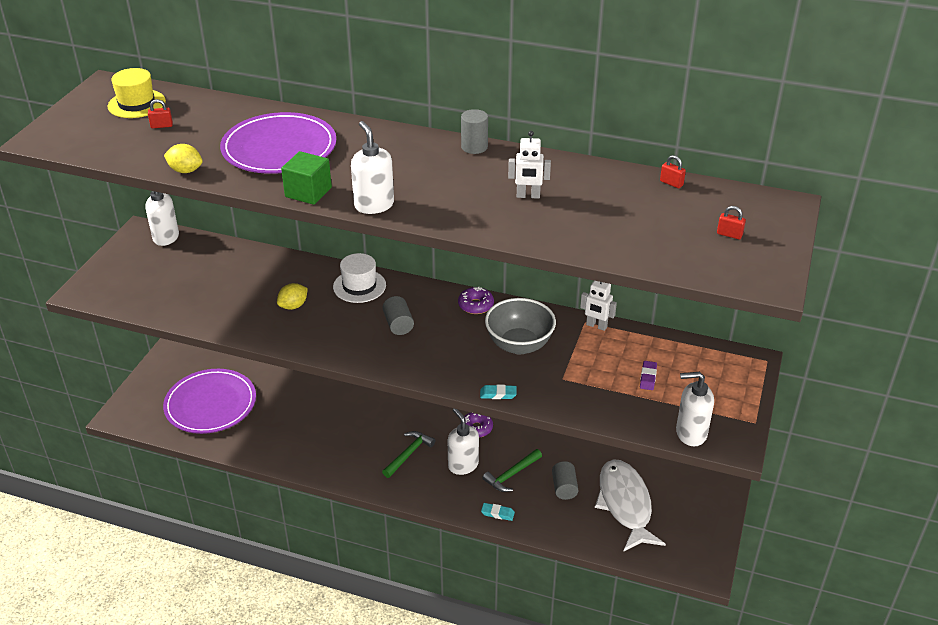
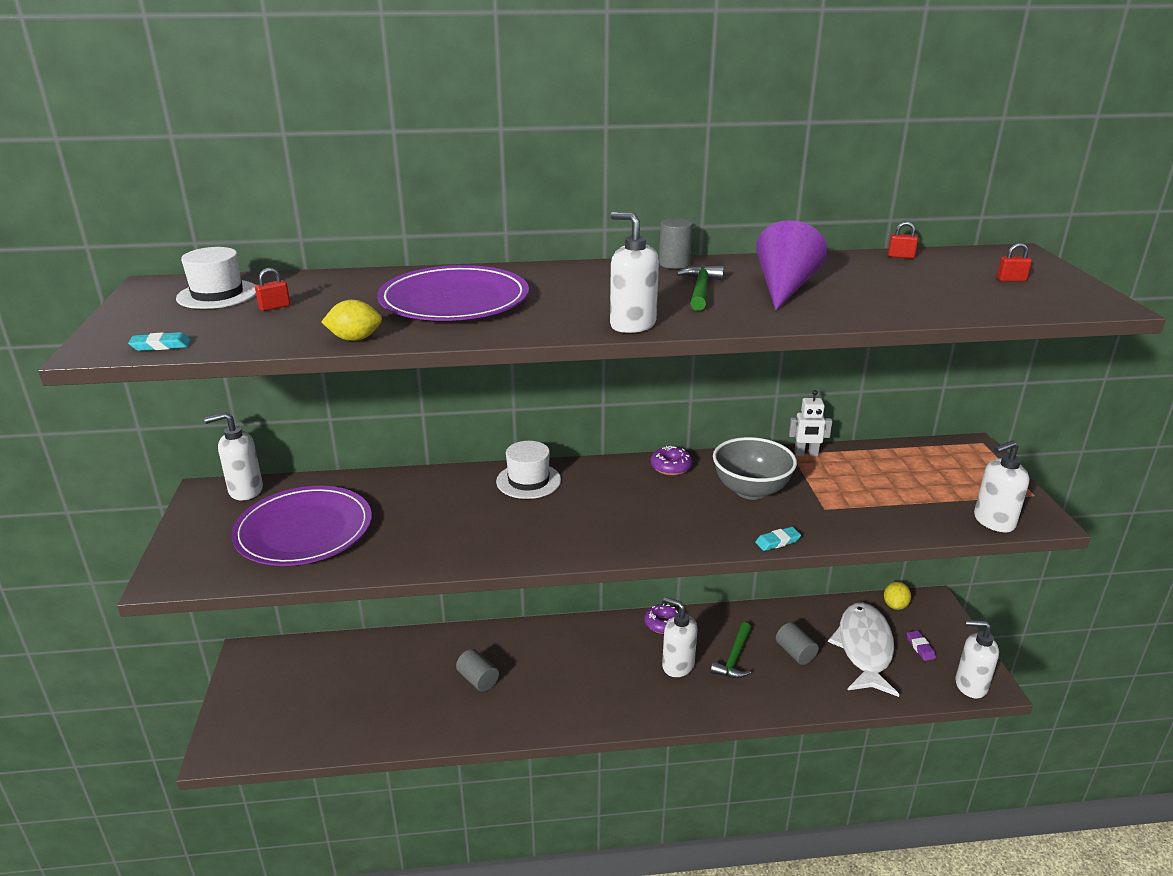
camera: 25 degrees left, 10 degrees down
yellow hat [108,68,166,118] -> white hat [176,247,256,309]
purple plate [163,369,256,434] -> purple plate moved to [231,486,372,566]
yellow lemon [277,283,308,310] -> yellow lemon moved to [884,582,911,610]
green cube [281,151,332,205] -> none
grey cylinder [382,296,414,335] -> grey cylinder moved to [456,649,499,692]
green hammer [382,431,435,478] -> green hammer moved to [676,265,724,311]
turquoise eraser [481,503,515,521] -> turquoise eraser moved to [128,332,191,351]
white robot [508,131,551,199] -> purple cone [756,220,828,311]
white fish [595,459,666,552] -> white fish turned 45 degrees clockwise [828,602,899,697]
purple eraser [640,361,657,390] -> purple eraser moved to [907,631,936,661]
none -> white soap dispenser [956,620,999,699]

